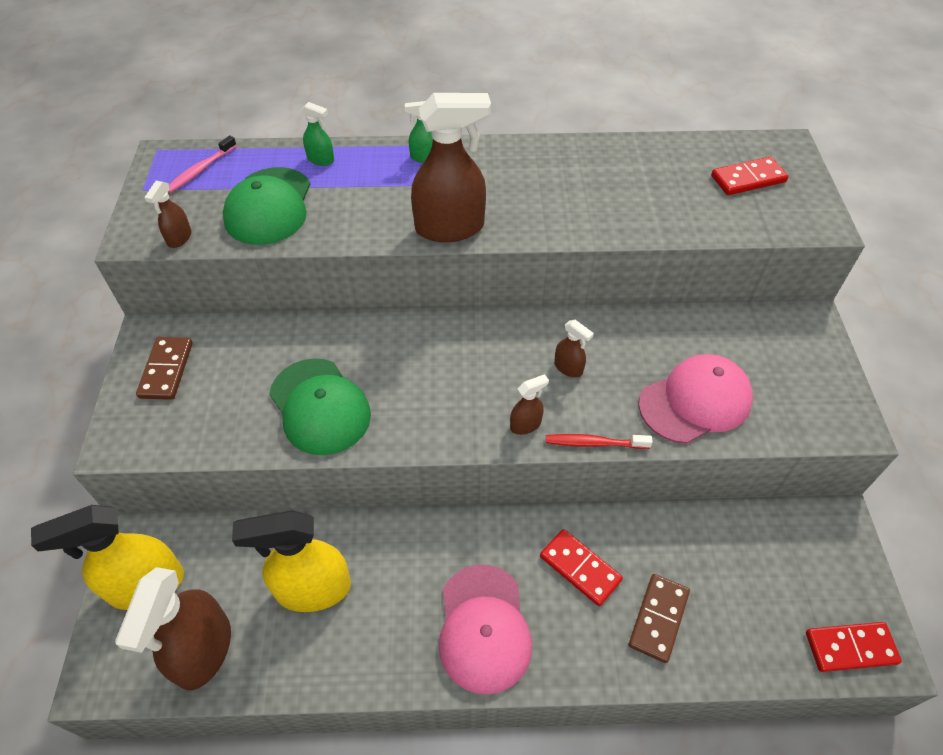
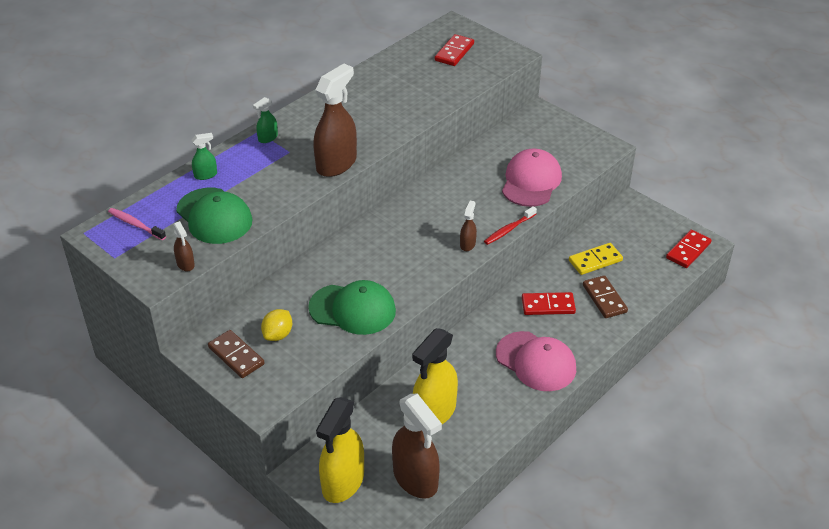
camera: 45 degrees left, 10 degrees down
pink toothbrush [168,135,237,193] -> pink toothbrush turned 135 degrees clockwise [108,208,166,240]
brown spray bottle [554,320,594,378] -> none
none -> yellow lemon [261,309,292,341]
none -> yellow domino [569,243,623,275]

